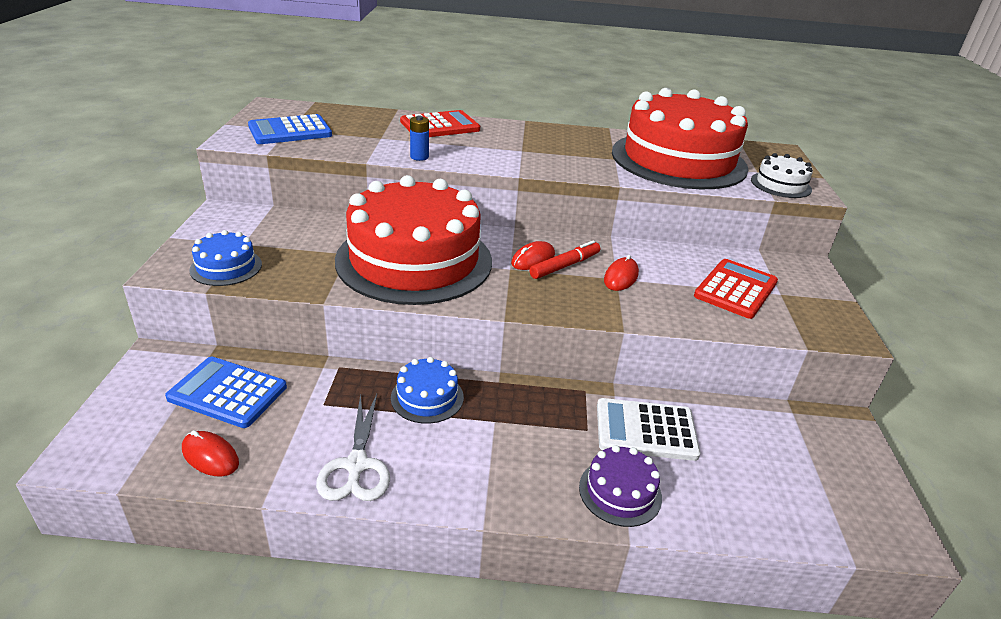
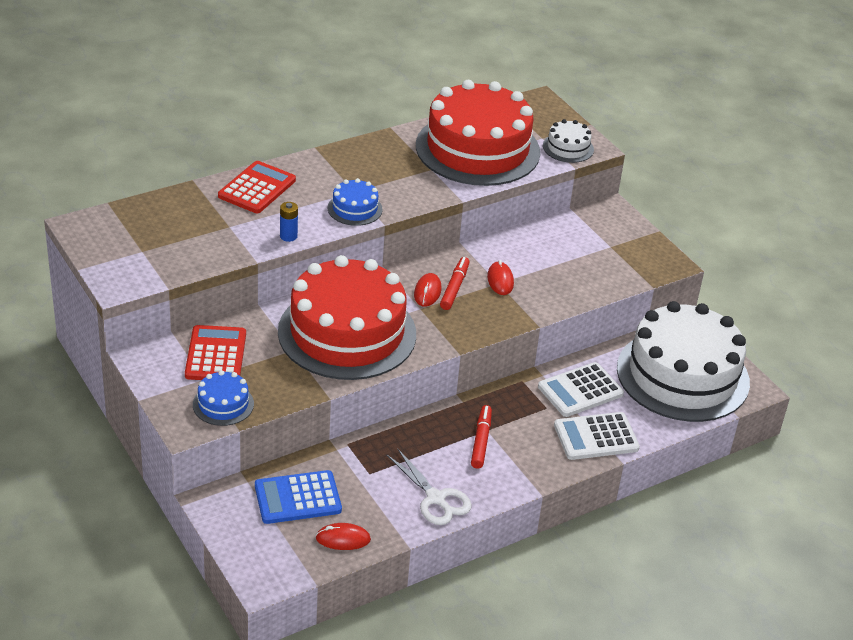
camera: 35 degrees left, 5 degrees up
blue calculator [248,114,332,144] -> none
blue cake [391,357,464,424] -> blue cake moved to [328,178,383,226]
purple cake [579,445,662,527] -> white calculator [554,412,640,460]
red calculator [694,259,778,319] -> red calculator moved to [185,325,246,380]
none -> red marker [471,405,492,469]
none -> white cake [617,301,750,422]

